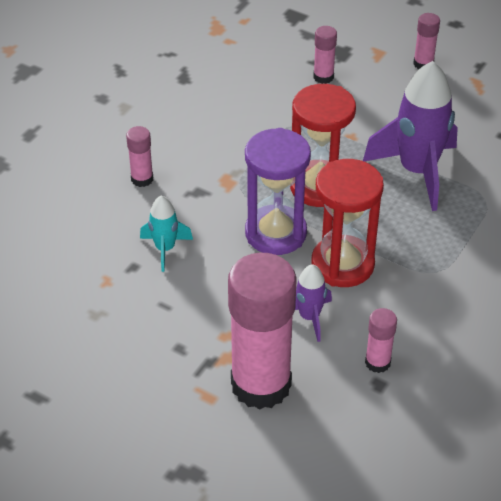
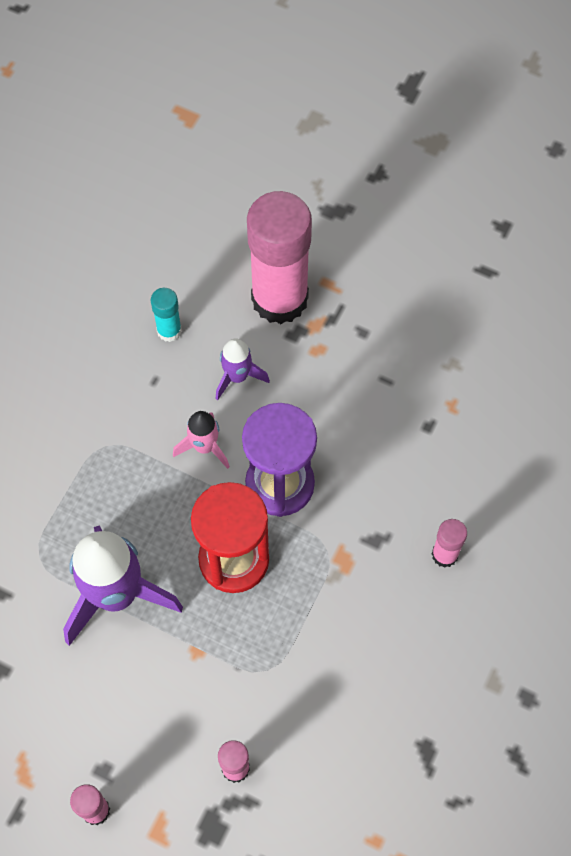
camera: 175 degrees right, 20 degrees up
turquoise rocket [140,195,193,272] -> none
red hourglass [311,159,384,287] -> pink rocket [173,411,230,469]
pink glue stick [365,308,397,373] -> turquoise glue stick [151,288,182,342]

